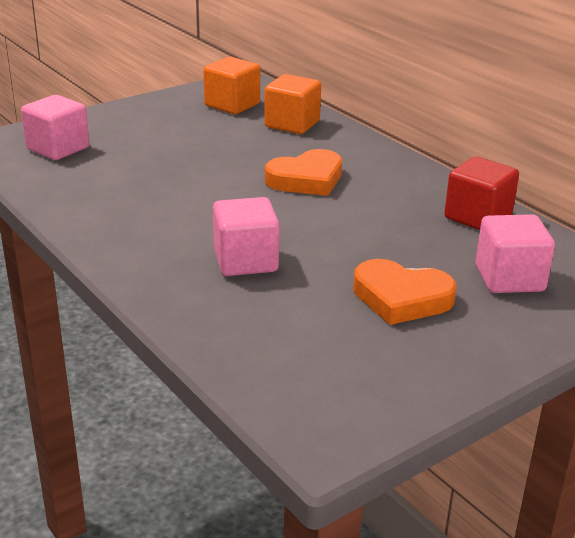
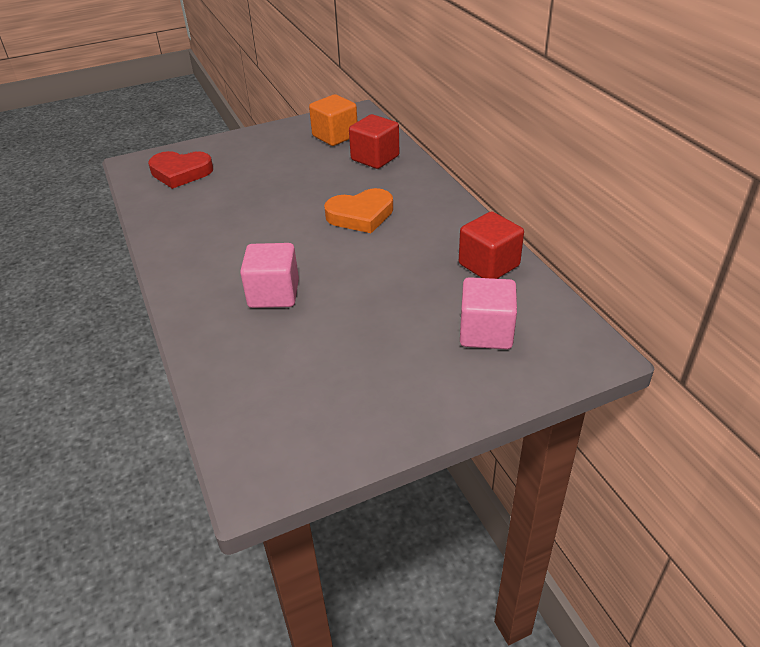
camera: 15 degrees right, 10 degrees up
pink cube [21,95,89,160] -> red heart [148,151,213,189]
orange cube [264,74,321,134] -> red cube [349,114,399,169]
orange heart [353,259,456,325] -> none

